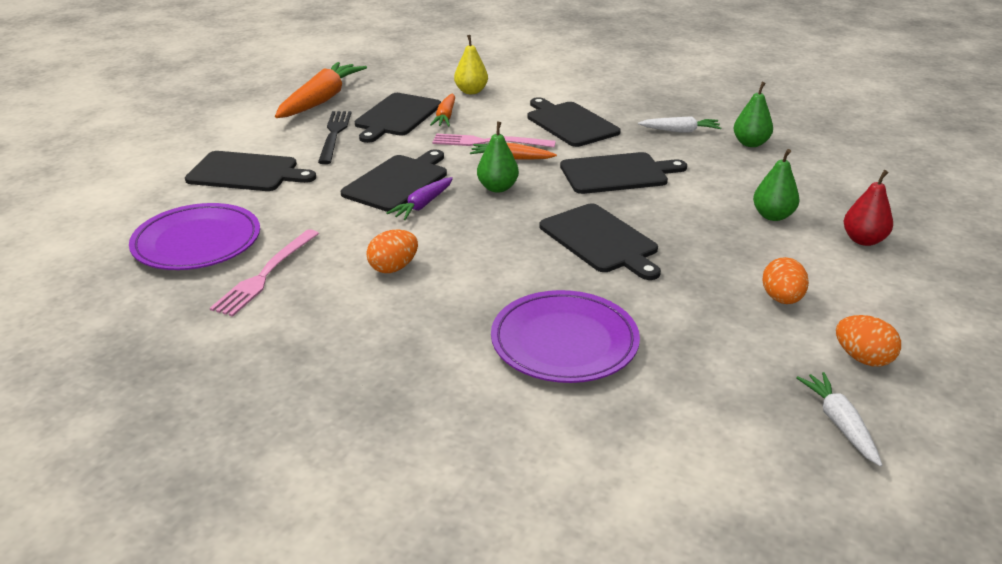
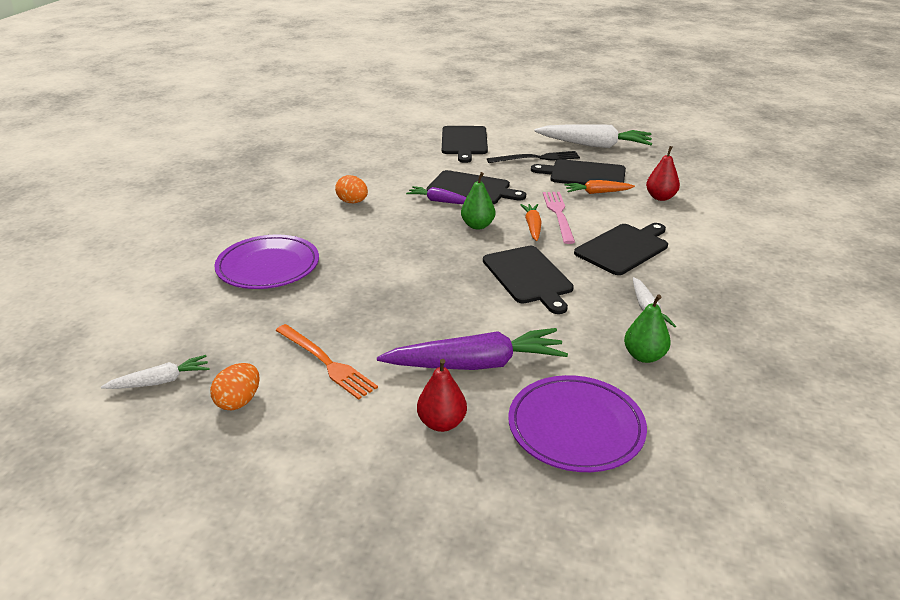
camera: 80 degrees right, 0 degrees up
purple plate [129,203,260,270] -> purple plate moved to [508,375,647,472]
pink fork [210,229,319,317] -> none
orange carrot [275,62,367,118] -> white carrot [534,124,652,148]
yellow pear [454,35,488,94] -> red pear [646,146,680,201]
black cutting board [540,203,661,280] -> none
green pear [753,149,800,221] -> purple carrot [377,328,568,370]
orange egg [762,257,809,304] -> orange fork [275,324,378,400]

